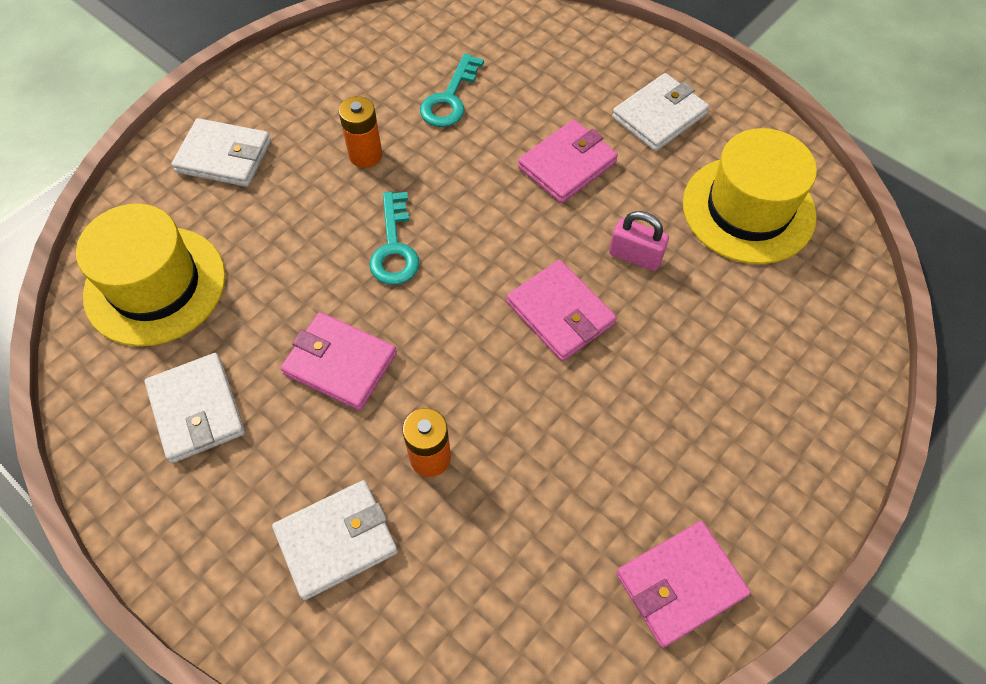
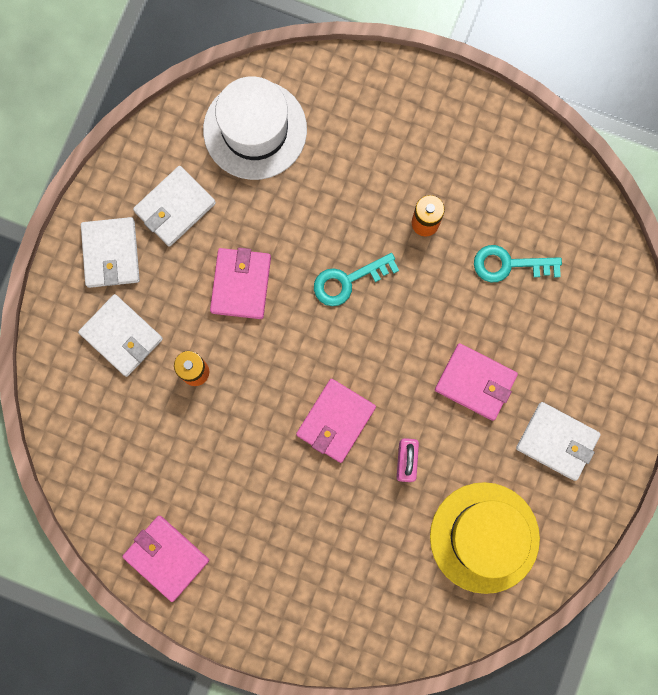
camera: 70 degrees right, 20 degrees up
yellow hat [76,204,225,346] -> white hat [203,76,307,180]
white wallet [171,118,271,187] -> white wallet moved to [81,217,140,288]

